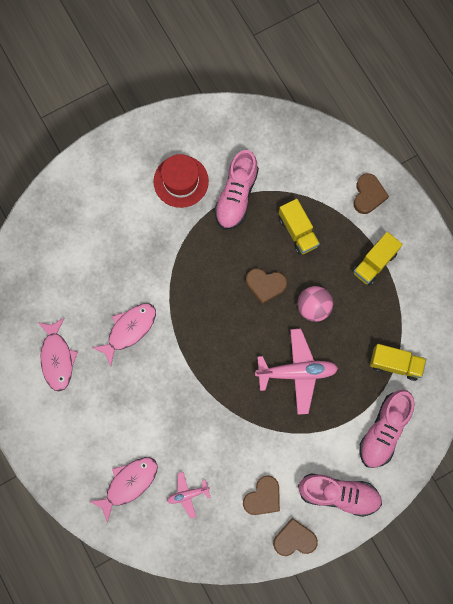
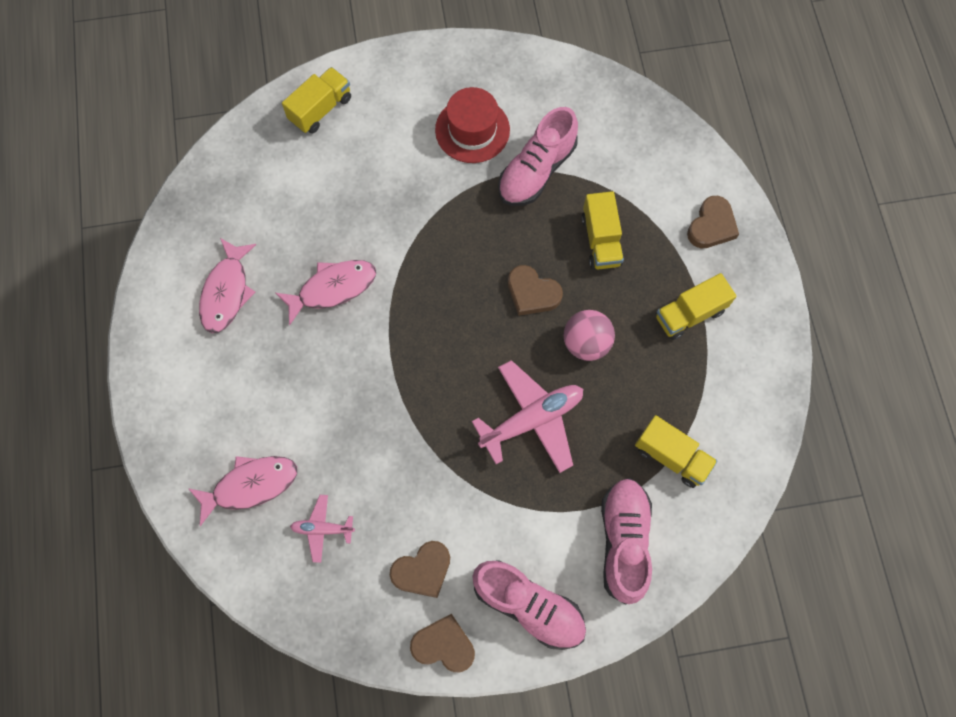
camera: 20 degrees right, 5 degrees down
pink plane [255,329,338,415] -> pink plane turned 45 degrees counterclockwise [472,360,583,473]
pink shoe [359,390,414,468] -> pink shoe turned 135 degrees clockwise [601,478,652,604]
none -> yellow truck [282,67,351,133]

